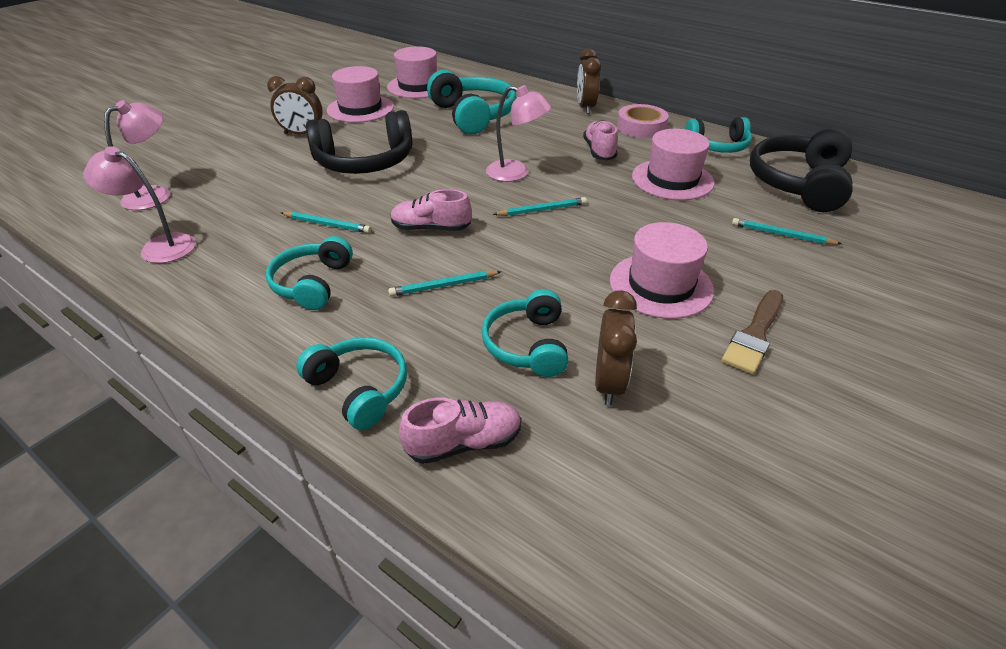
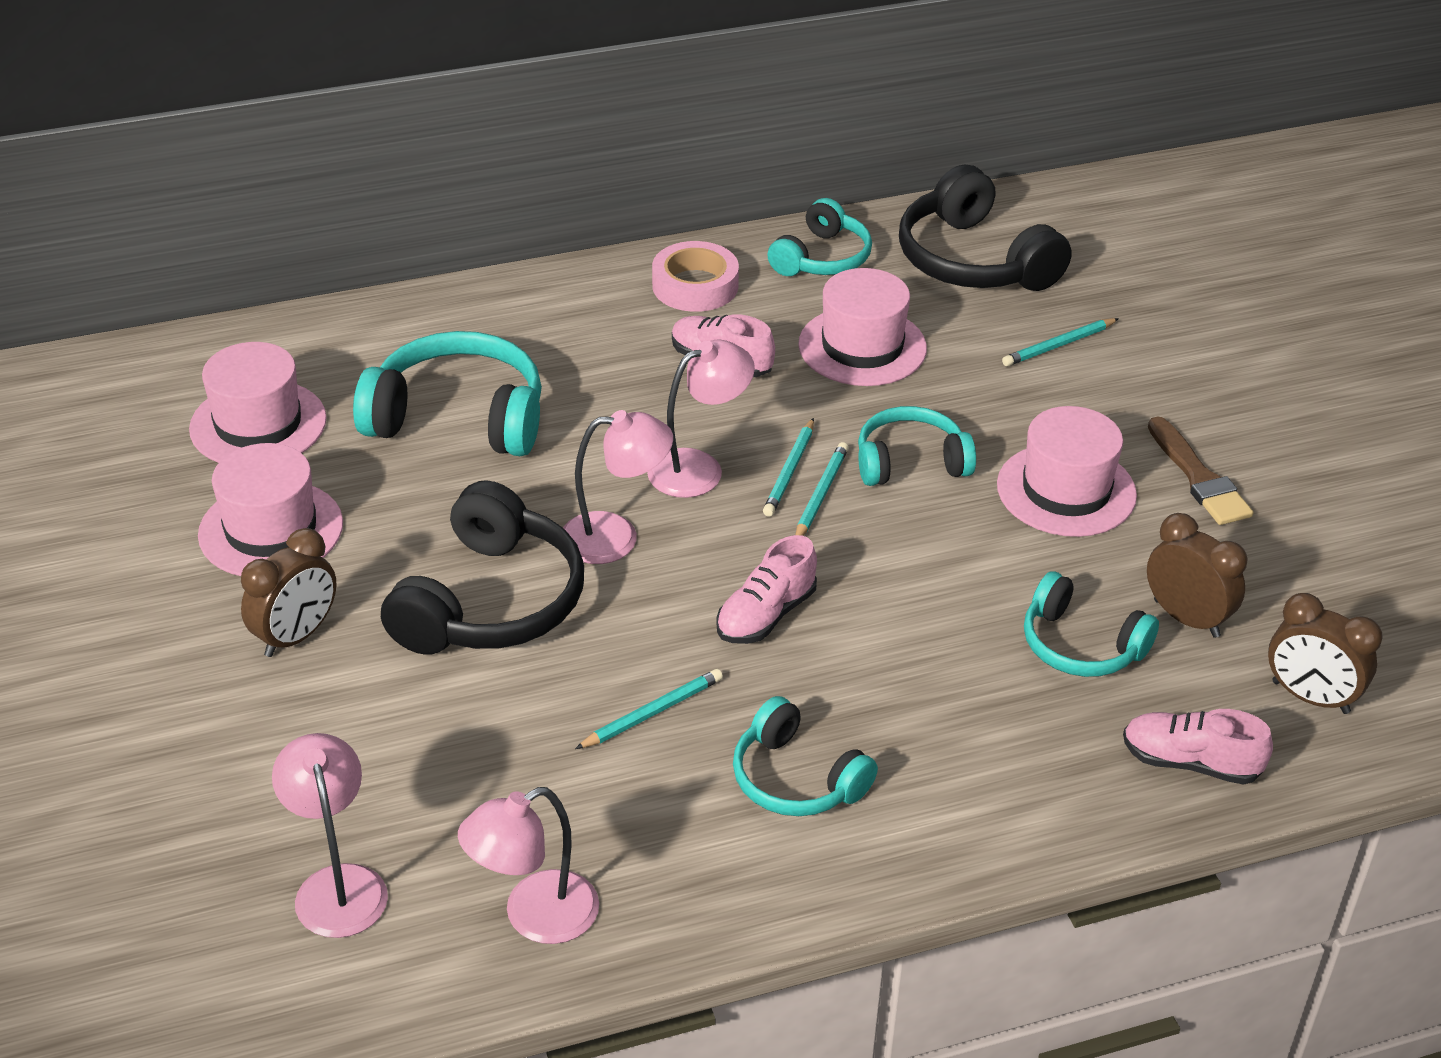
camera: 55 degrees left, 0 degrees up
turquoise headphones [296,337,407,430] -> turquoise headphones moved to [858,406,976,486]
turquoise pencil [388,271,501,297] -> turquoise pencil moved to [763,418,814,516]
pink shoe [399,398,522,464] -> pink shoe turned 90 degrees counterclockwise [1123,709,1273,785]
brown clock [577,49,601,114] -> brown clock moved to [1268,593,1383,714]
none -> pink lamp [563,410,673,564]

